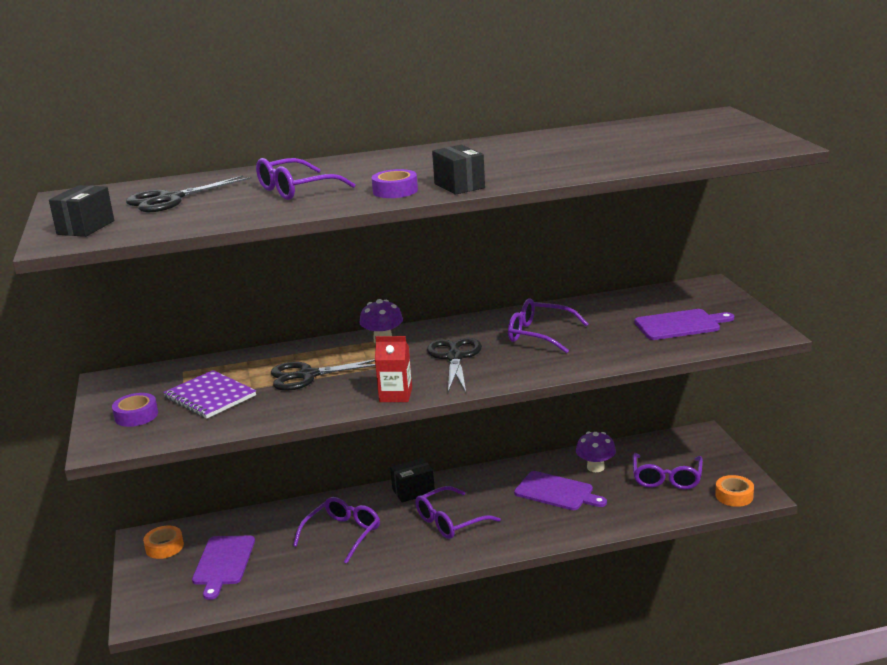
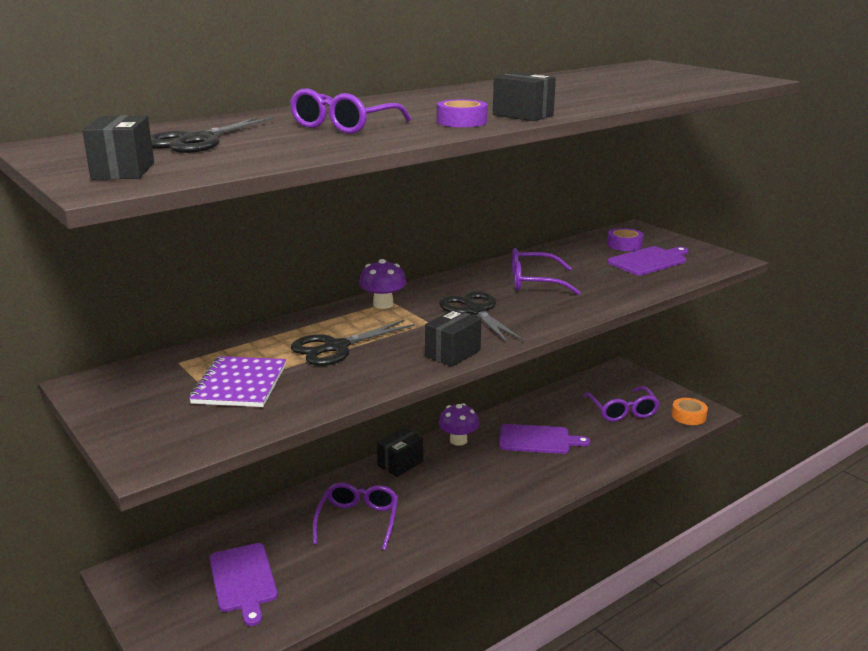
camera: 25 degrees left, 0 degrees up
purple tape [112,393,158,427] -> purple tape moved to [607,228,643,251]
orange tape [143,525,184,559] -> none
purple notebook [163,370,256,419] -> purple notebook turned 75 degrees clockwise [189,356,286,407]
red carton [375,336,412,402] -> black box [425,310,481,367]
purple glasses [415,486,501,539] -> none
purple mushroom [576,432,616,472] -> purple mushroom moved to [439,403,479,446]

